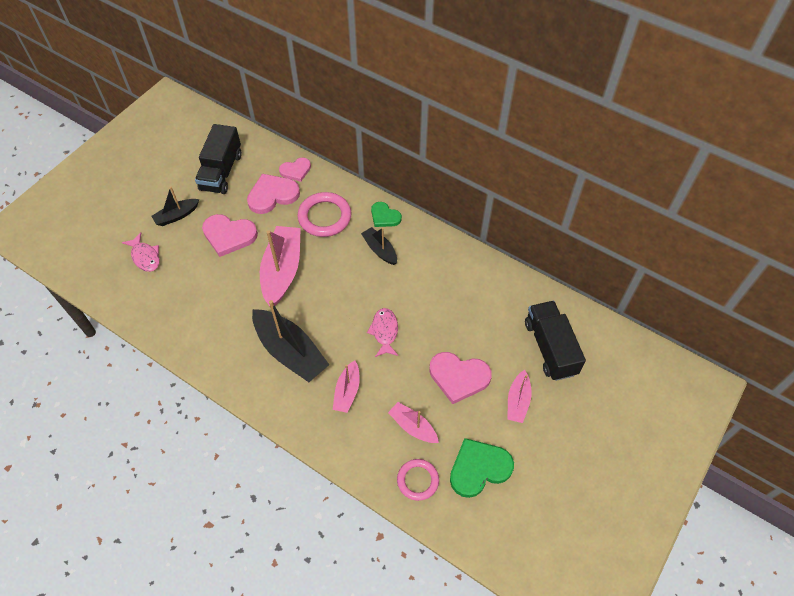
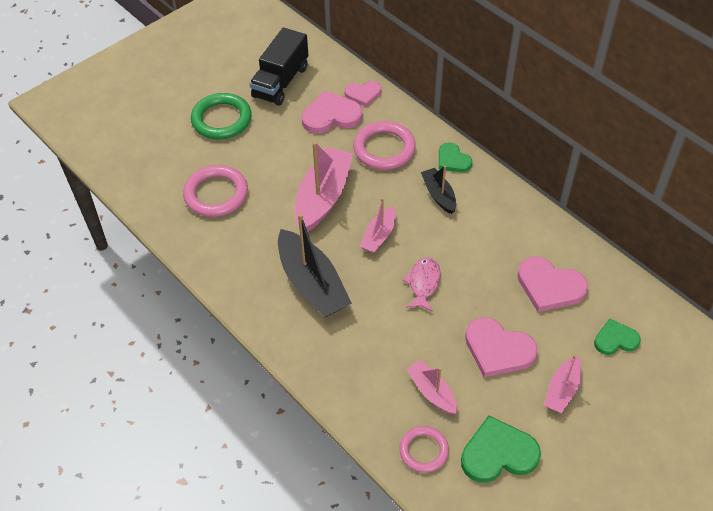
camera: 15 degrees right, 5 degrees down
pink fish [122,232,160,272] -> none
black boat [151,187,199,226] -> green ring [191,93,252,140]
pink heart [202,214,258,257] -> pink heart moved to [517,256,588,312]
pink boat [333,360,360,413] -> pink boat moved to [359,198,396,253]
black truck [525,301,586,381] -> green heart [594,319,641,355]
none -> pink ring [183,165,248,217]

